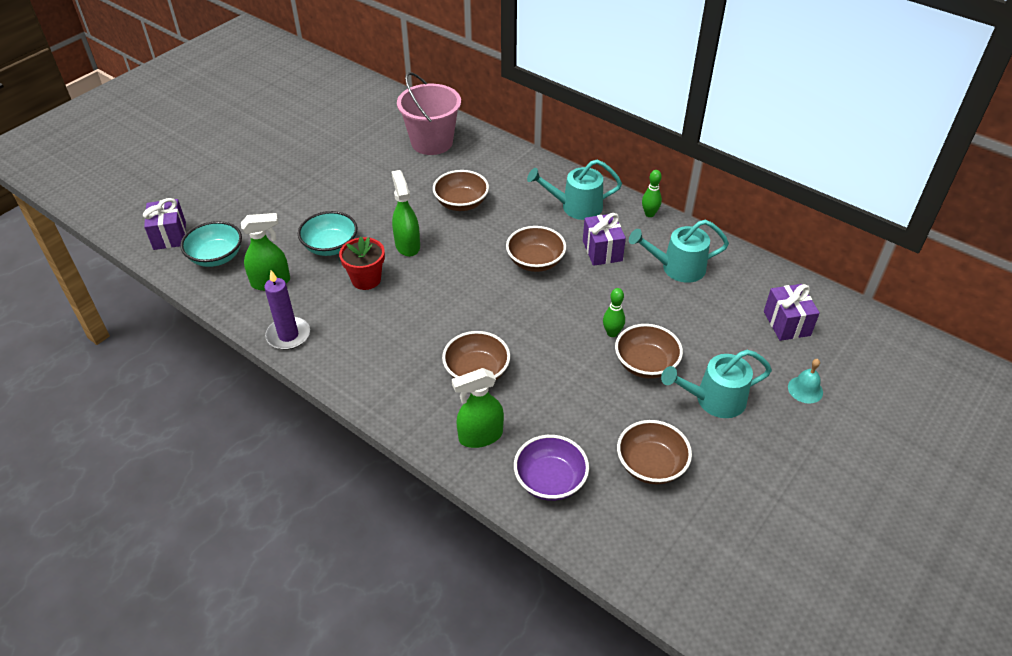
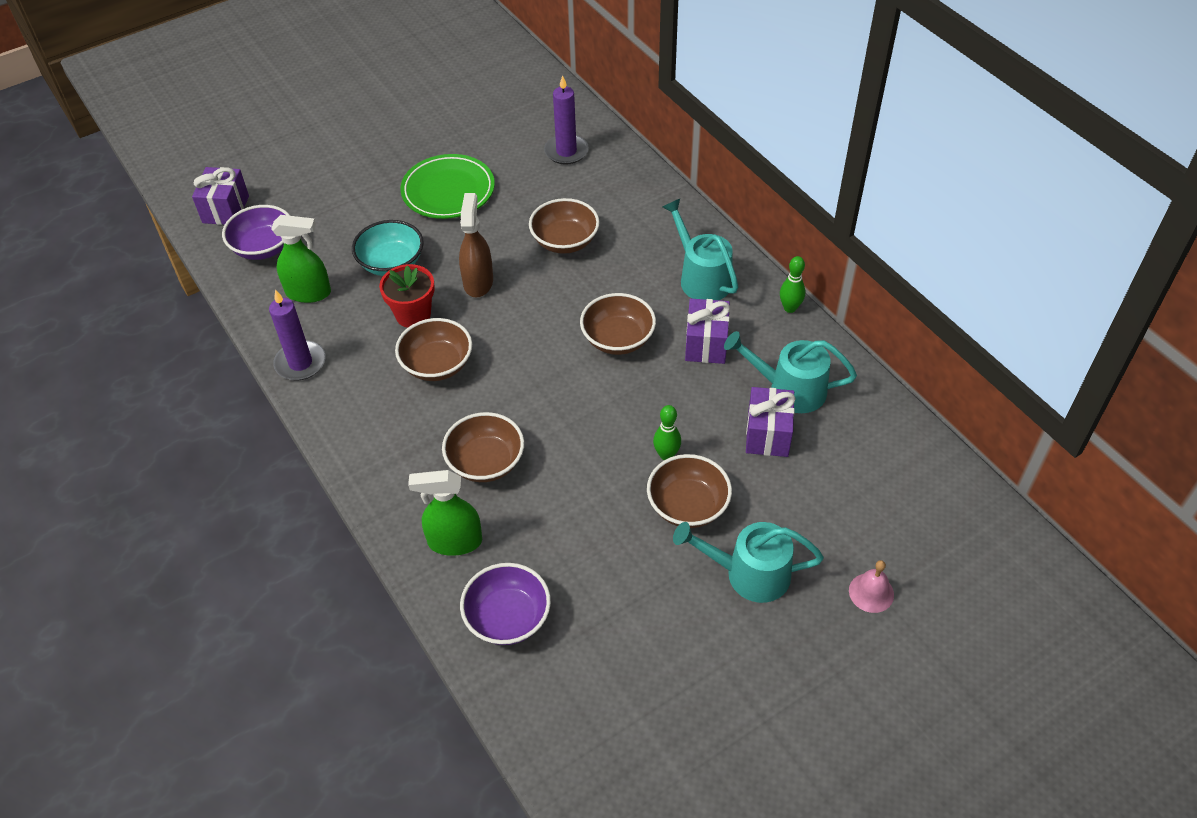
camera: 20 degrees right, 5 degrees up
turquoise bowl [180,221,242,267] -> purple bowl [222,205,290,260]
green spray bottle [391,170,420,257] -> brown spray bottle [459,193,493,297]
pink bucket [397,72,461,155] -> purple candle [544,75,589,164]
turquoise watering can [527,159,622,220] -> turquoise watering can turned 45 degrees clockwise [663,199,738,300]
brown bowl [617,420,692,484] -> brown bowl moved to [395,318,472,381]
purple gift [764,284,820,341] -> purple gift moved to [746,387,796,457]
turquoise bell [788,359,823,403] -> pink bell [849,560,894,613]
none -> green plate [400,154,495,219]

